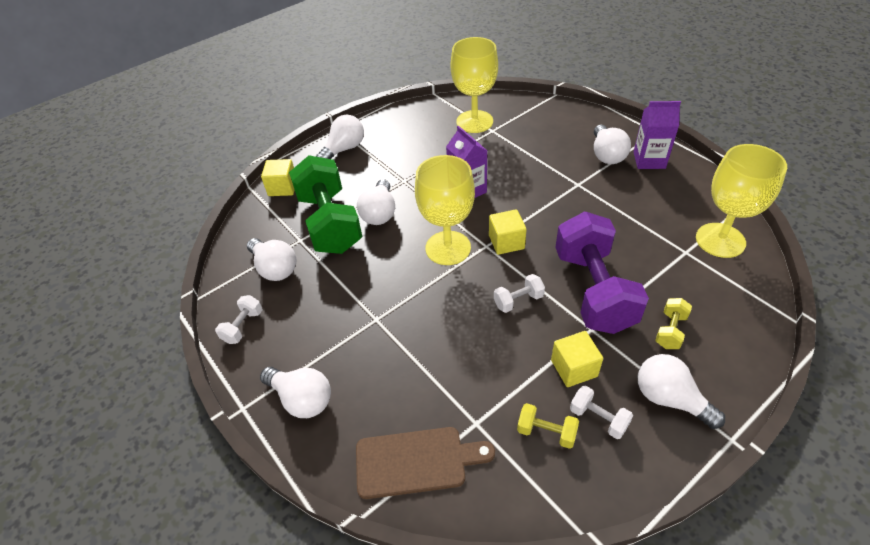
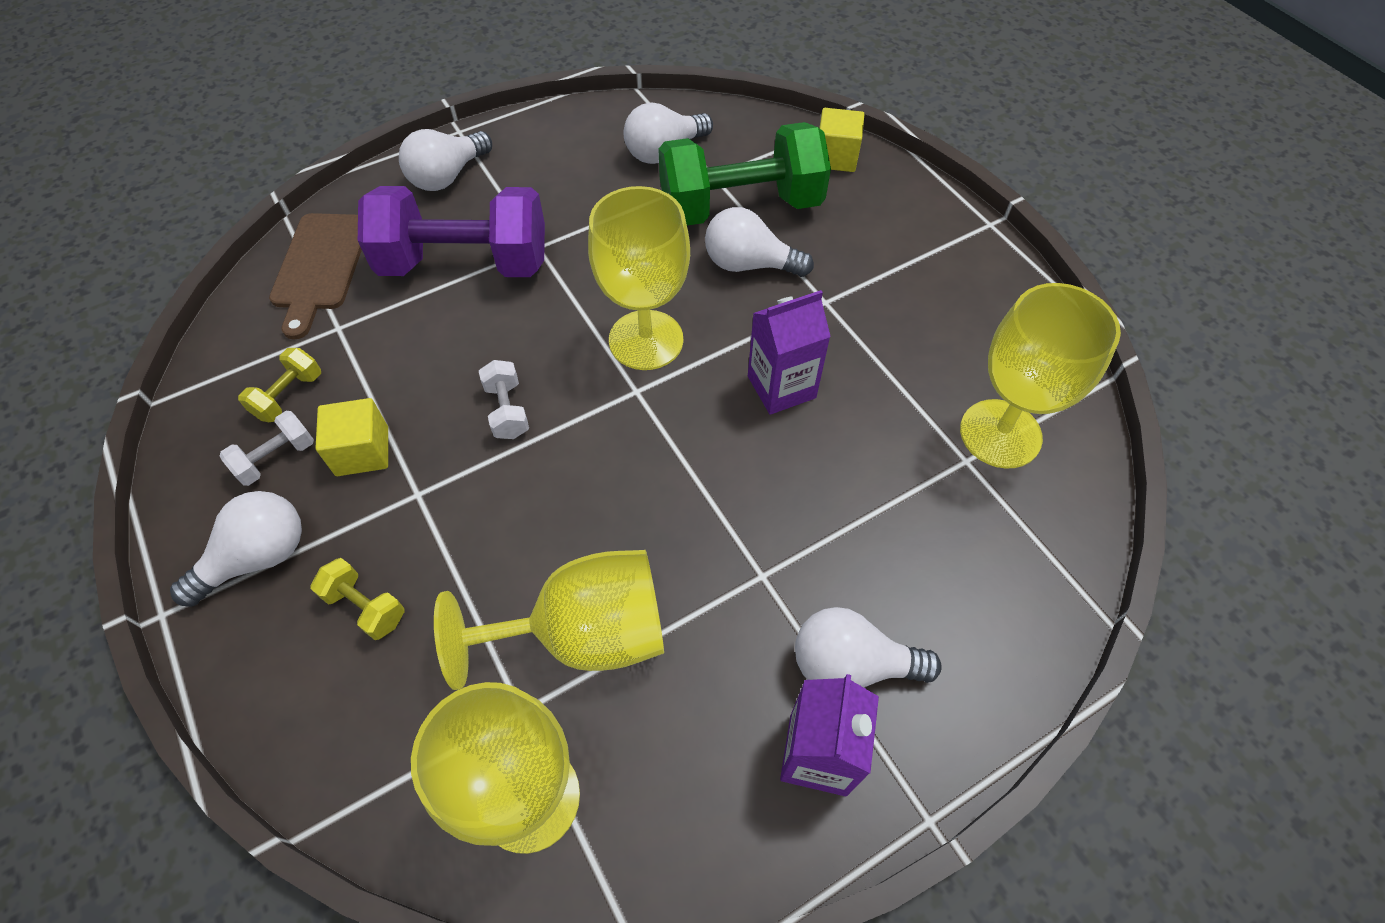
camera: 95 degrees right, 10 degrees up
white dumbbell [215,295,263,344] -> none
white light bulb [316,115,364,159] -> none
yellow cube [489,209,527,255] -> none
purple dumbbell [555,212,649,334] -> purple dumbbell moved to [358,186,545,277]
none -> yellow goblet [434,550,664,690]

